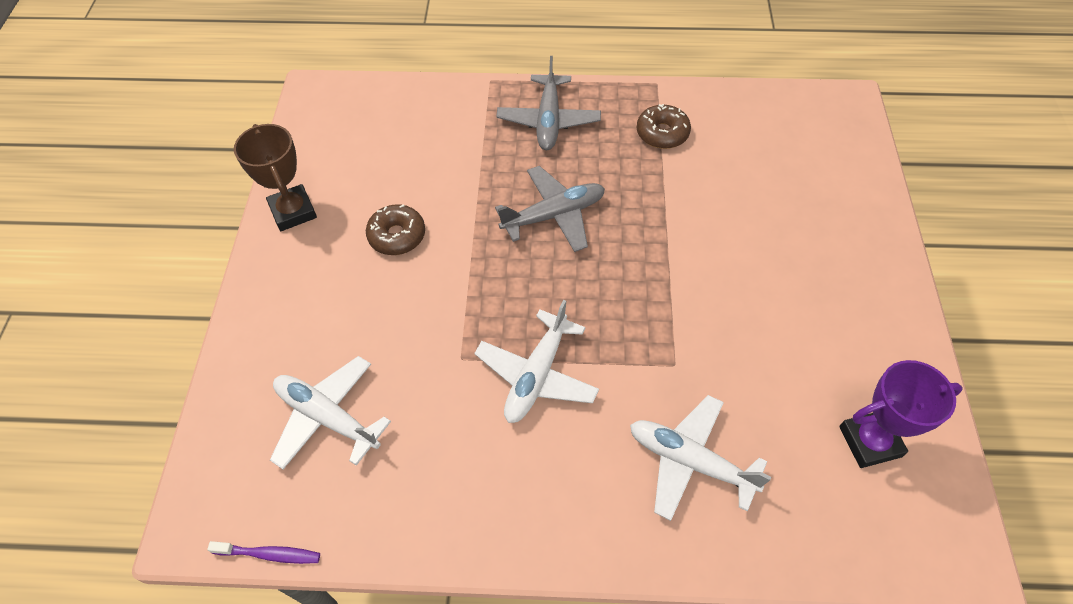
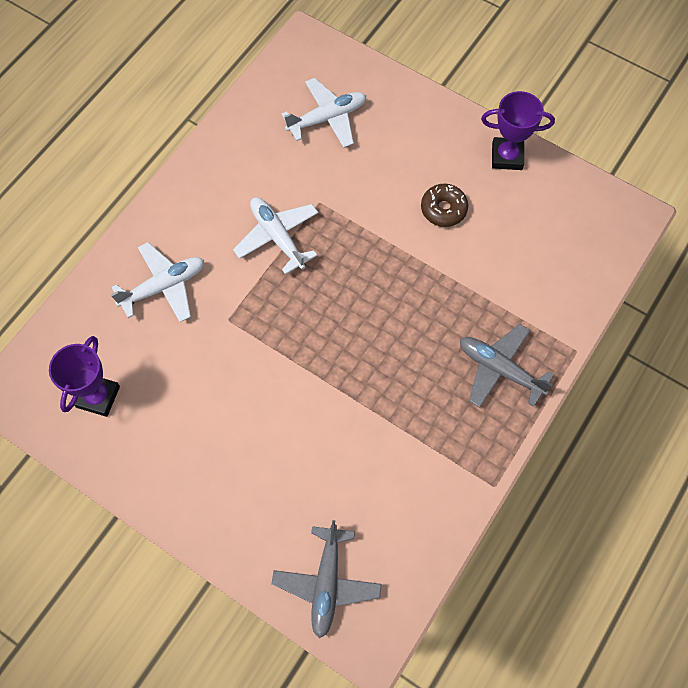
camera: 120 degrees right, 10 degrees up
purple toothbrush [207,541,320,564] -> none
brown trophy [234,124,317,231] -> purple trophy [481,91,555,170]
grey plane [495,166,605,252] -> grey plane moved to [272,520,382,638]
brown donut [636,104,691,149] -> none

